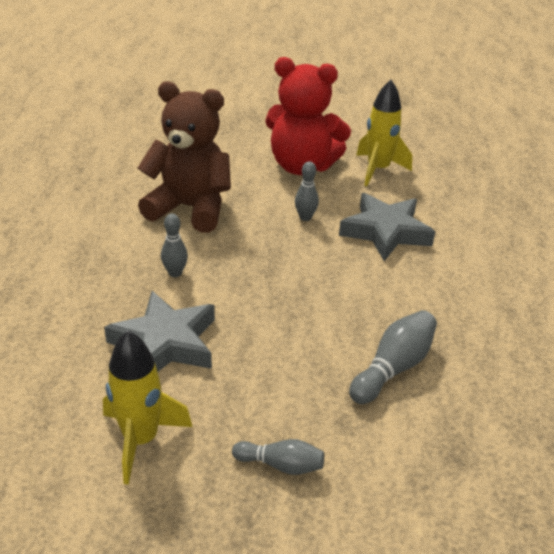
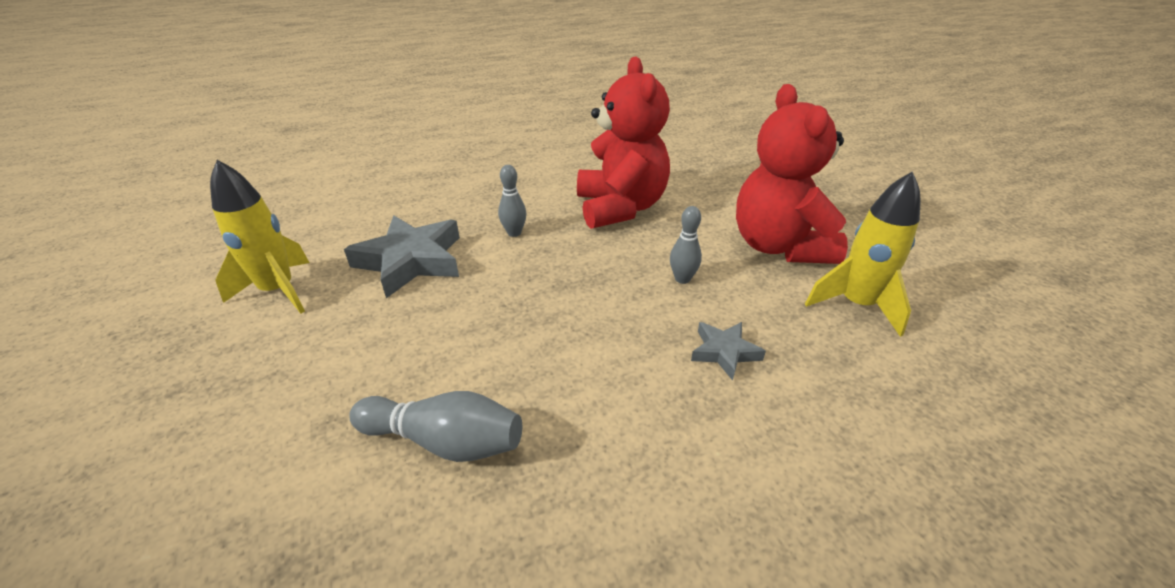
camera: 65 degrees right, 0 degrees up
brown teddy bear [138,81,231,233] -> red teddy bear [577,57,670,229]
grey bowling pin [232,439,324,475] -> none
grey star [339,193,435,261] -> grey star [691,322,766,381], size x0.52

